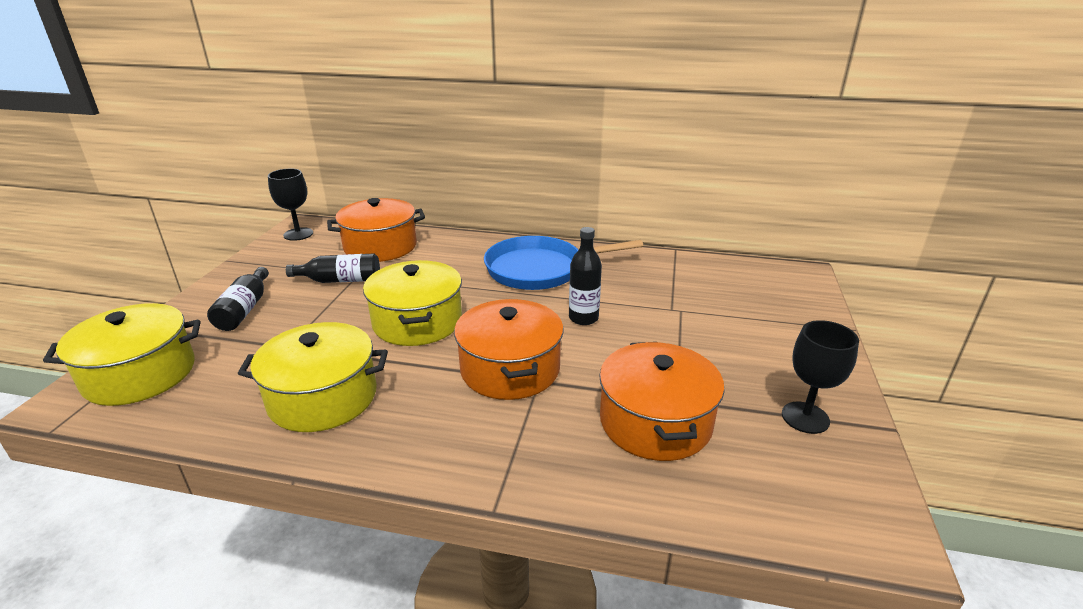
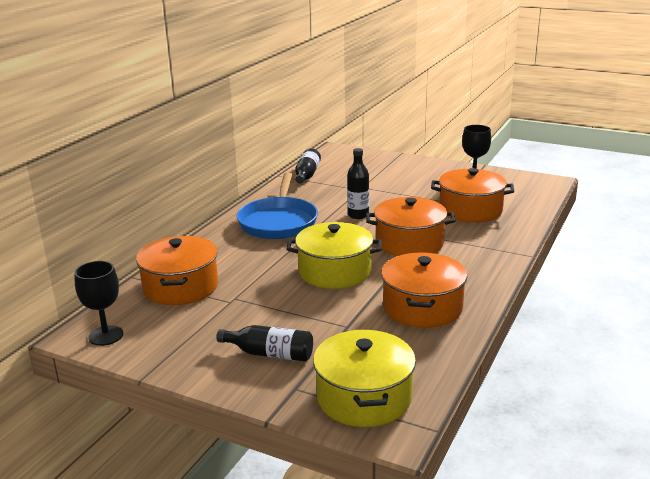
camera: 75 degrees left, 5 degrees down
yellow pot [238,322,388,432] -> orange pot [381,253,467,328]
black bottle [286,253,380,283] -> black bottle moved to [295,148,321,184]

